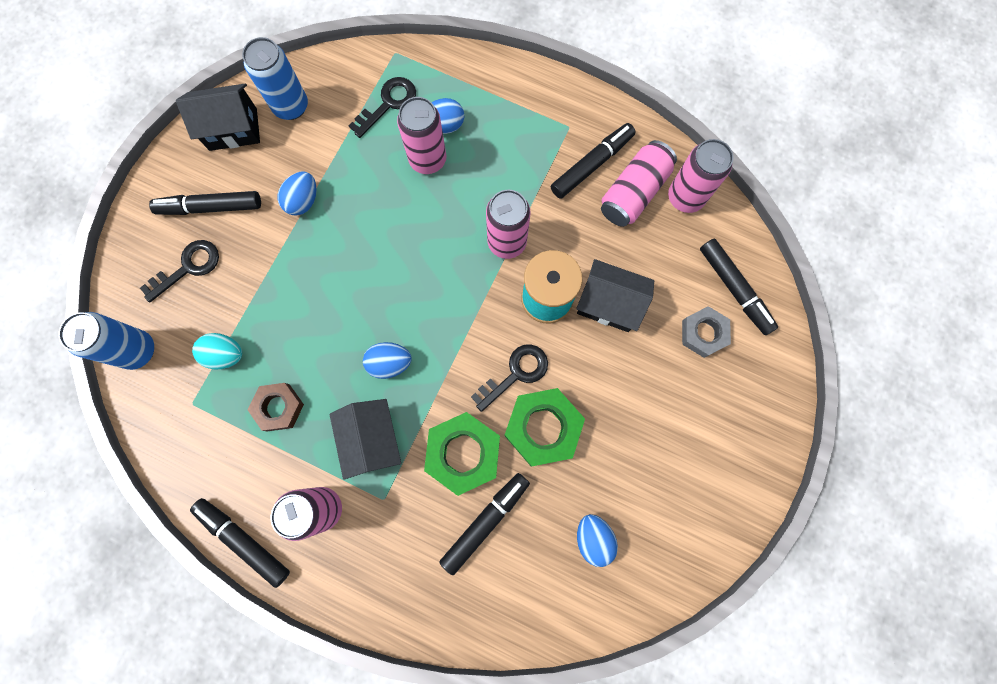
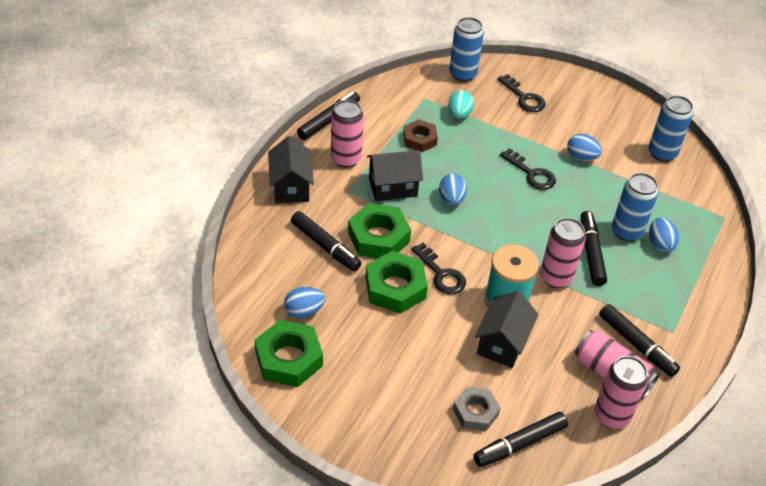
camera: 90 degrees right, 30 degrees down
black marker [149,191,261,215] -> black marker moved to [581,211,607,286]
black house [176,83,260,151] -> black house moved to [268,136,314,203]
black key [349,77,416,138] -> black key moved to [500,148,556,190]
pink can [397,97,447,174] -> blue can [612,173,658,242]
none -> green nut [255,320,323,387]

